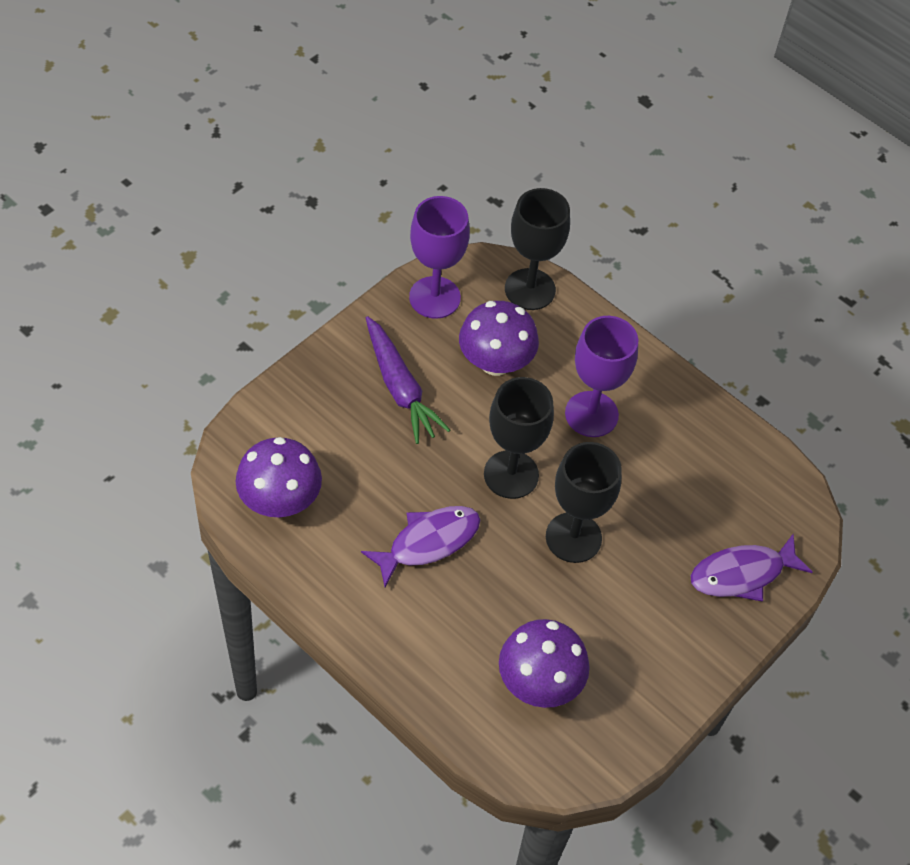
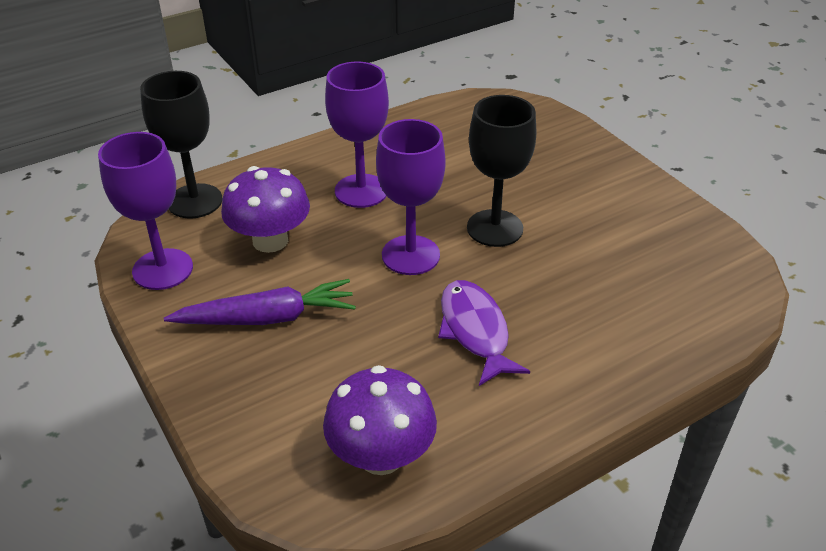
camera: 70 degrees left, 15 degrees down
black goblet [484,377,554,499] -> purple goblet [376,119,446,275]
purple mushroom [499,619,590,708] -> none
purple fish [690,534,813,602] -> none

